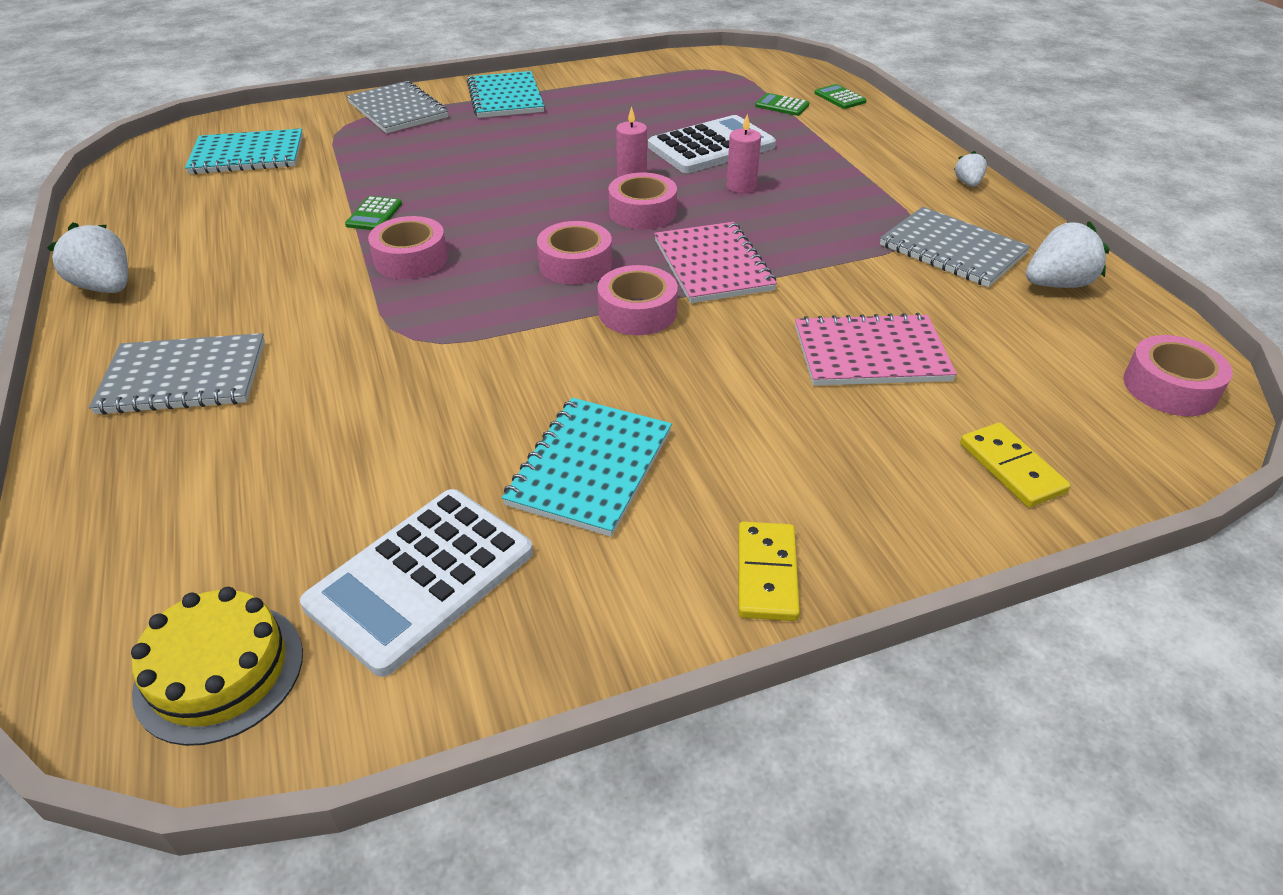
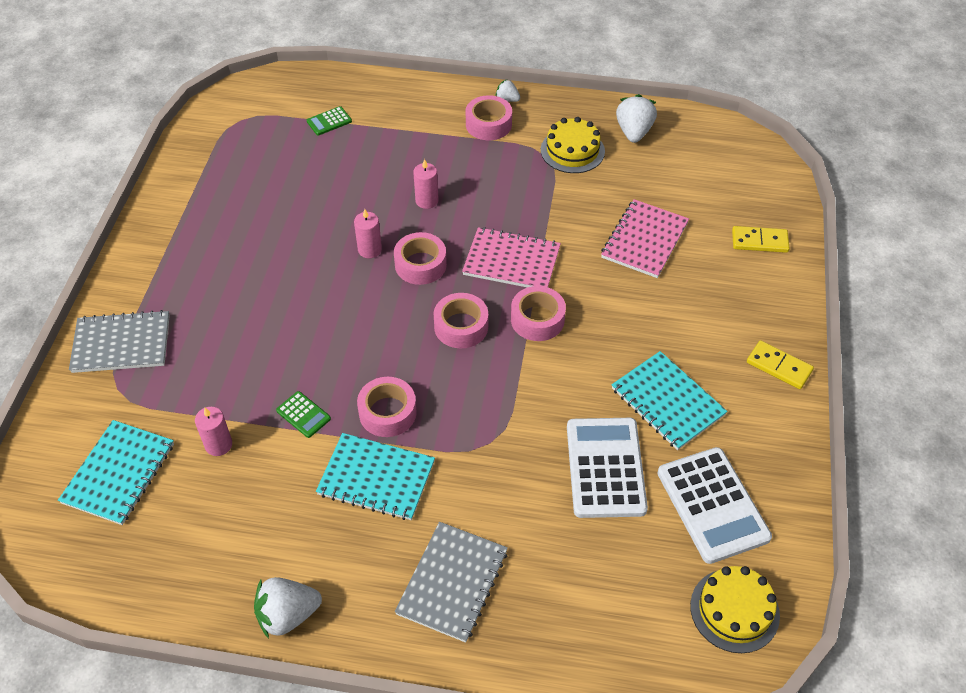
camera: 60 degrees left, 10 degrees up
turquoise notebook [467,71,544,118] -> turquoise notebook moved to [316,433,435,520]
white calculator [648,115,776,173] -> white calculator moved to [567,418,648,518]
green calculator [814,84,866,109] -> none
grey notebook [880,207,1030,287] -> yellow cake [541,117,605,173]
pink tape [1123,335,1233,416] -> pink tape moved to [466,95,512,140]
none -> pink candle [195,407,232,456]

